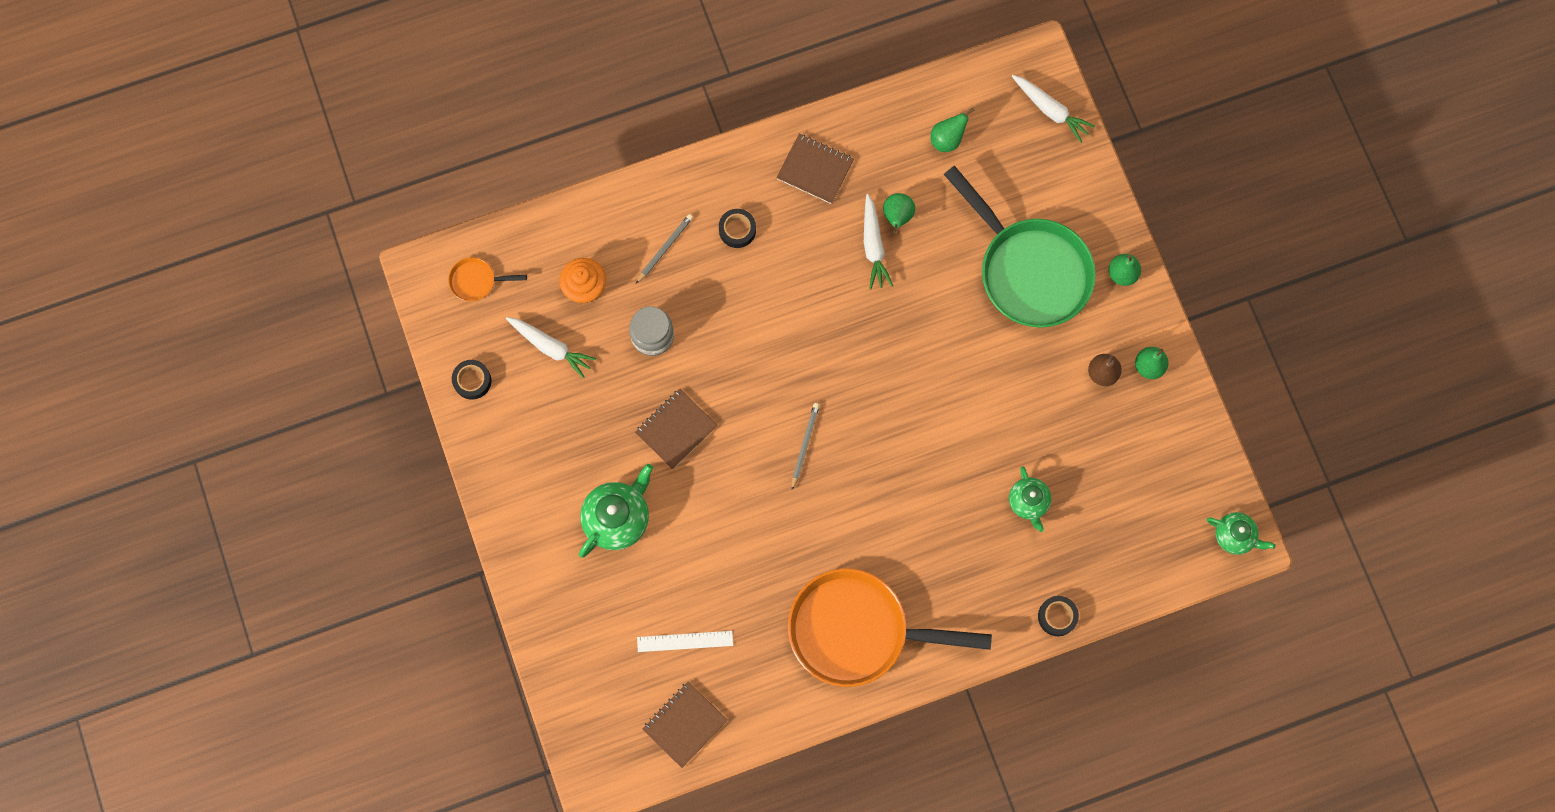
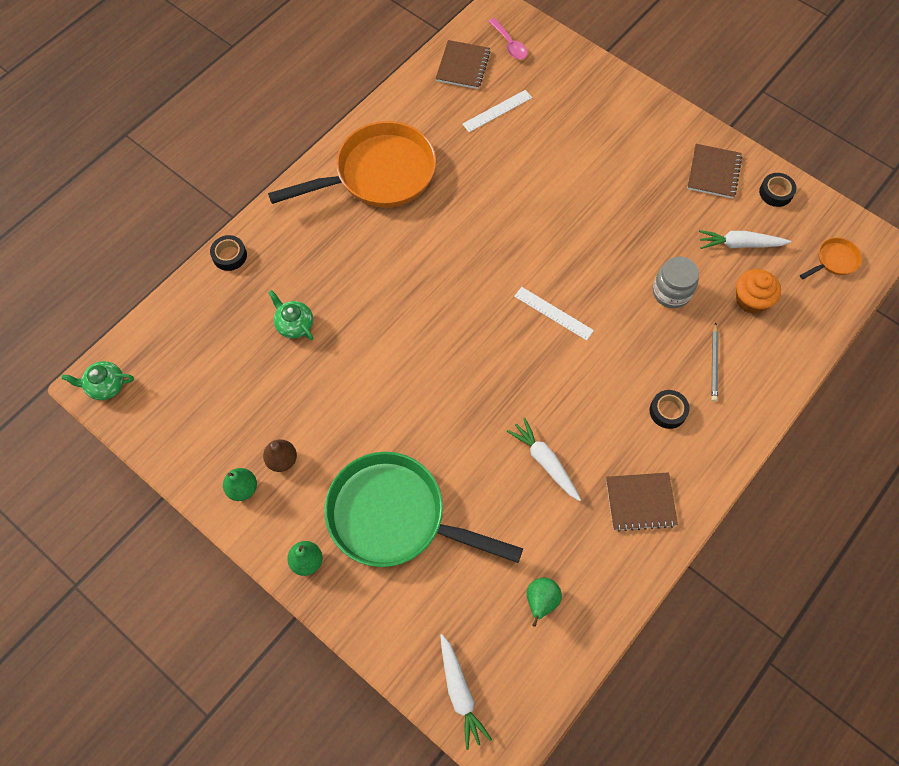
camera: 150 degrees right, 10 degrees down
green teapot [579,464,653,558] -> none
brown notebook [635,388,717,469] -> brown notebook moved to [687,144,742,199]
grey pencil [792,403,820,490] -> none
green pear [883,193,915,234] -> none
white carrot [1012,75,1095,143] -> white carrot turned 120 degrees counterclockwise [440,634,492,750]
none -> pink spoon [489,18,528,59]
none -> white ruler [514,287,594,341]

